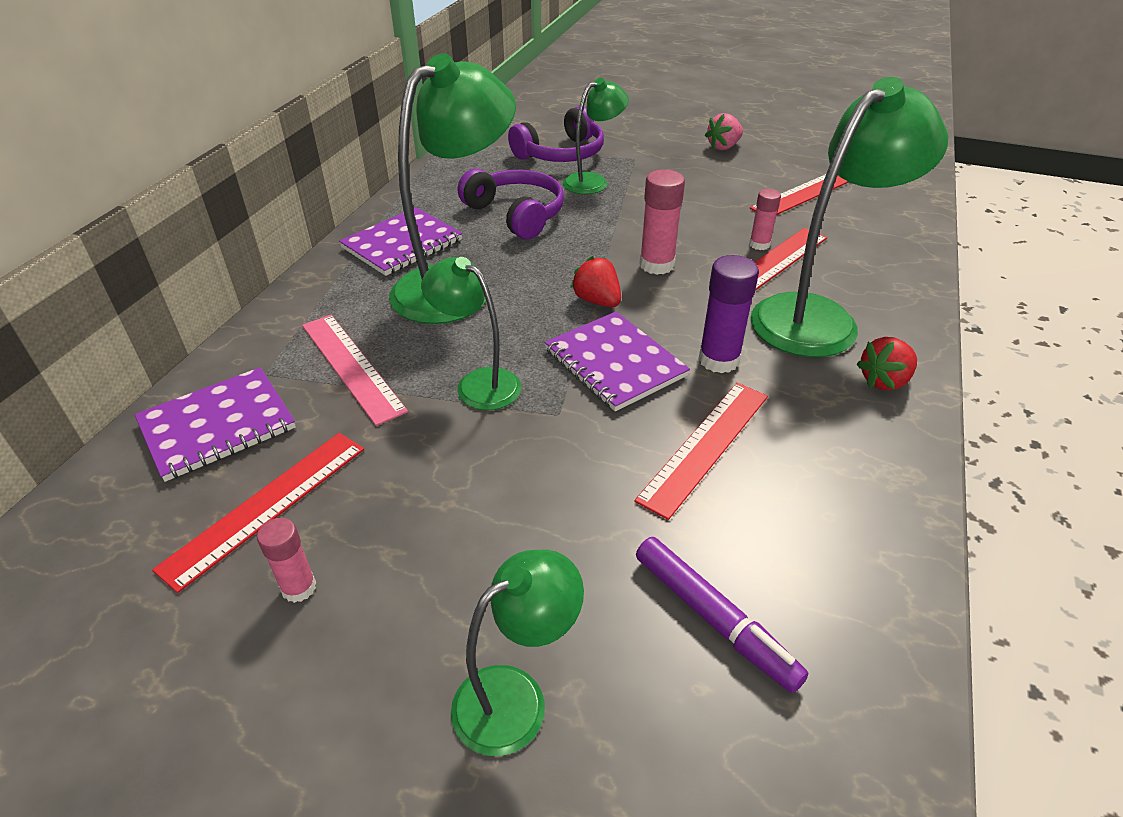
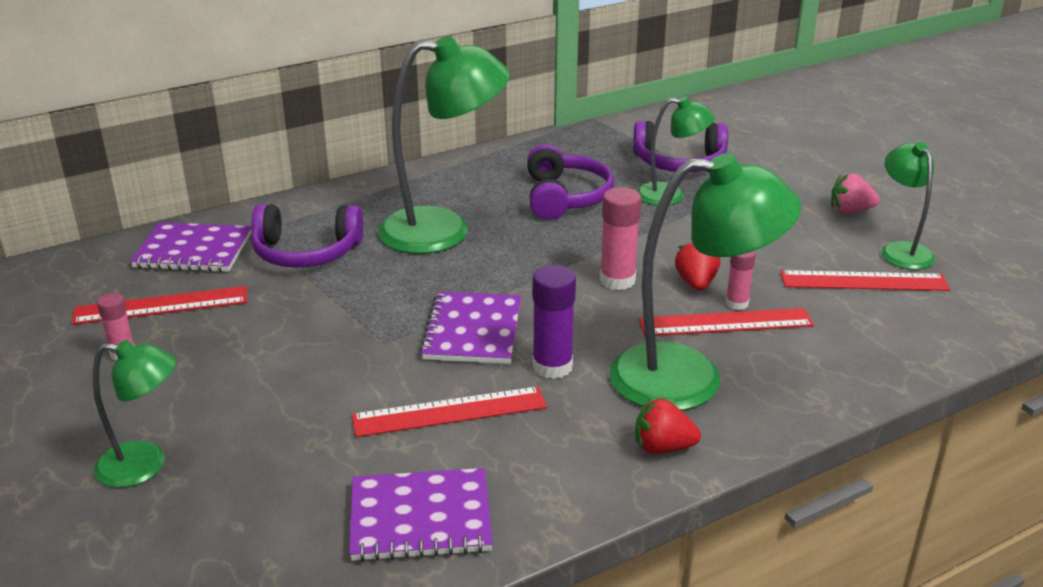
camera: 40 degrees right, 10 degrees down
pink ruler [302,315,408,426] -> purple headphones [251,204,363,268]
purple notebook [339,207,463,276] -> purple notebook moved to [349,468,493,562]
green lamp [421,257,521,410] -> green lamp moved to [881,142,935,270]
red strawberry [571,256,621,307] -> red strawberry moved to [675,243,720,290]
purple marker [636,537,809,693] -> none

